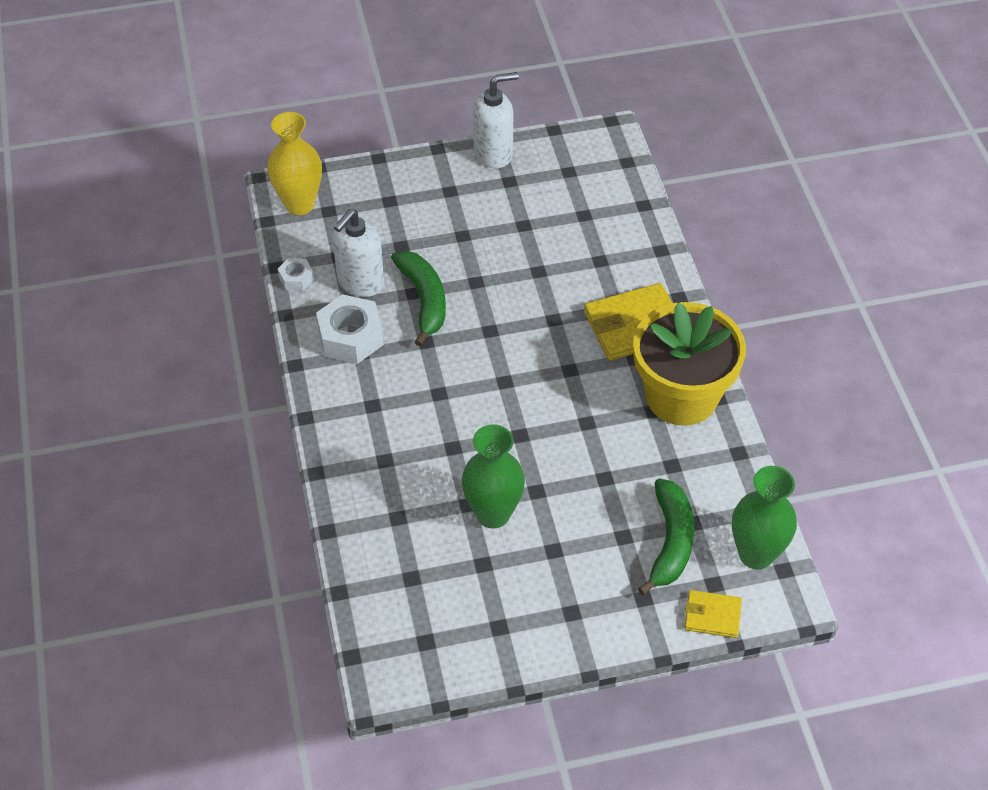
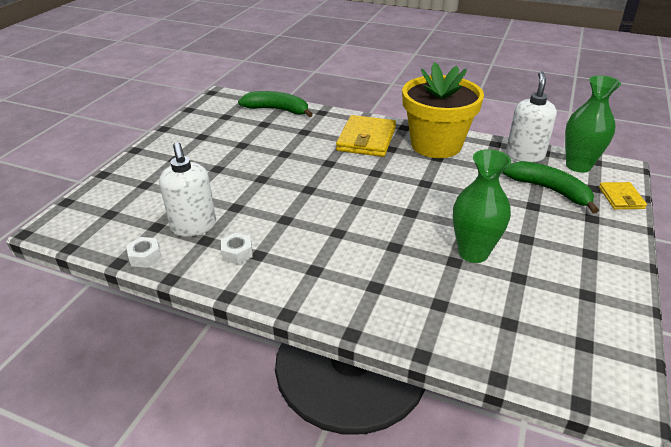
camera: 55 degrees left, 15 degrees down
yellow vase [267,112,322,215] -> none
white nut [316,294,384,364] -> white nut [221,233,253,264], size x0.53
green banana [391,251,446,346] -> green banana moved to [238,91,313,117]
white soap dispenser [473,72,519,168] -> white soap dispenser moved to [506,71,557,163]
yellow wallet [685,590,742,638] -> yellow wallet turned 45 degrees counterclockwise [599,182,647,209]

